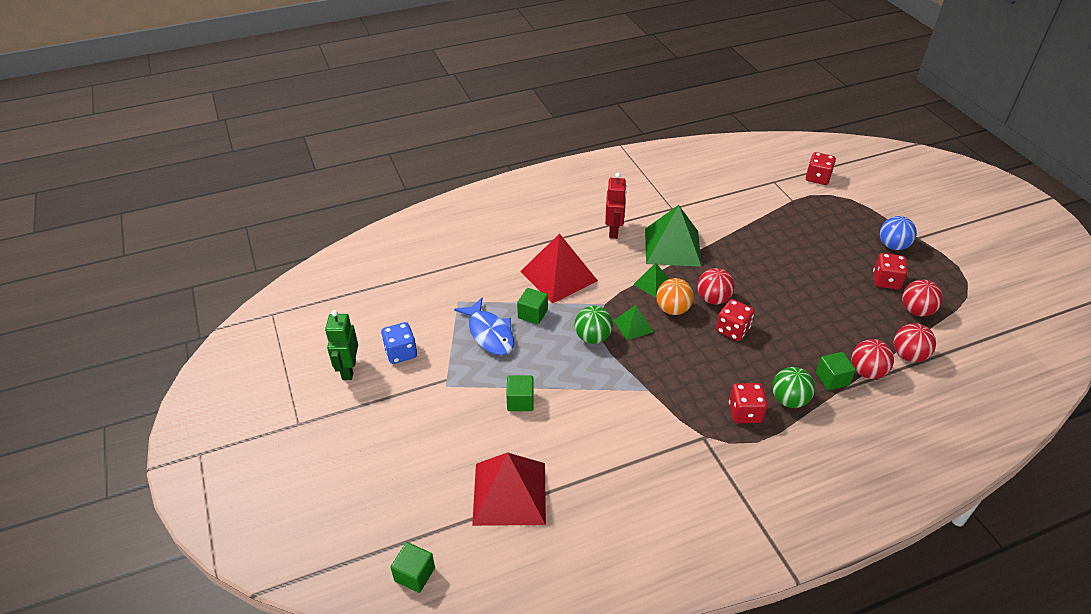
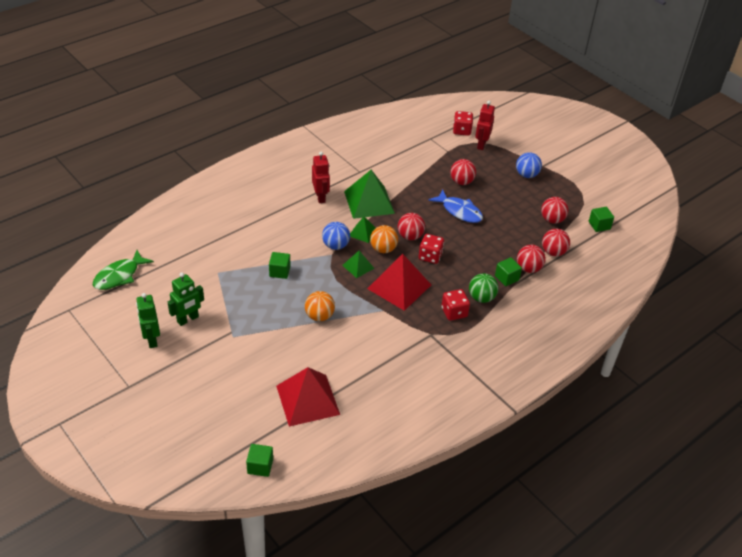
camera: 20 degrees left, 0 degrees up
blue dice [381,322,417,364] -> green robot [168,273,204,326]
blue fish [454,298,514,355] -> blue fish moved to [428,189,483,223]
green cube [506,376,534,411] -> green cube moved to [589,207,614,232]
red pyramid [520,234,598,304] -> red pyramid moved to [367,254,431,311]
green ball [575,306,613,344] -> none
red dice [873,253,908,290] -> none
none -> green fish [93,250,154,290]
none -> orange ball [305,291,335,321]
none -> blue ball [322,222,350,250]
none -> red ball [450,159,476,185]
none -> red robot [475,101,495,150]

